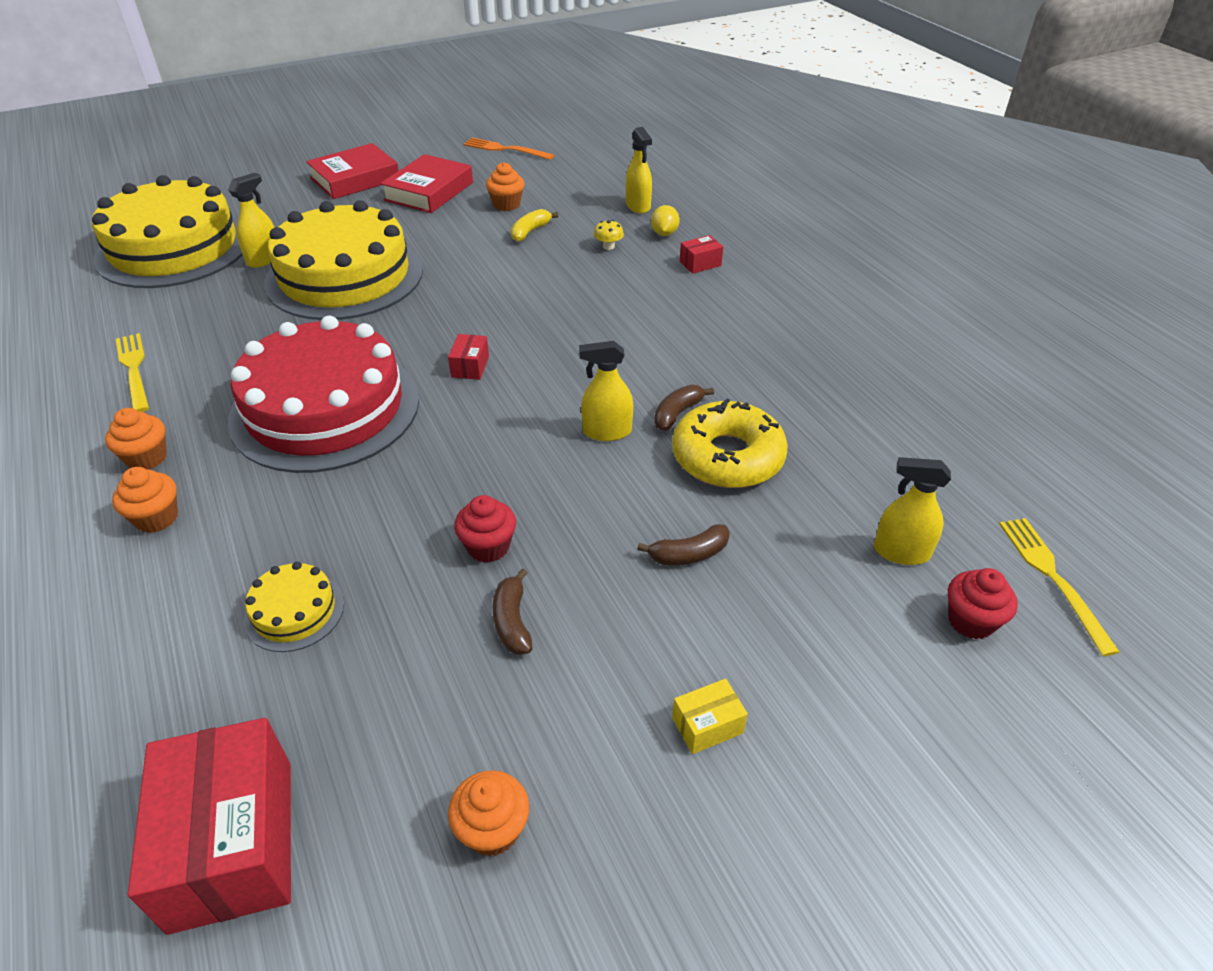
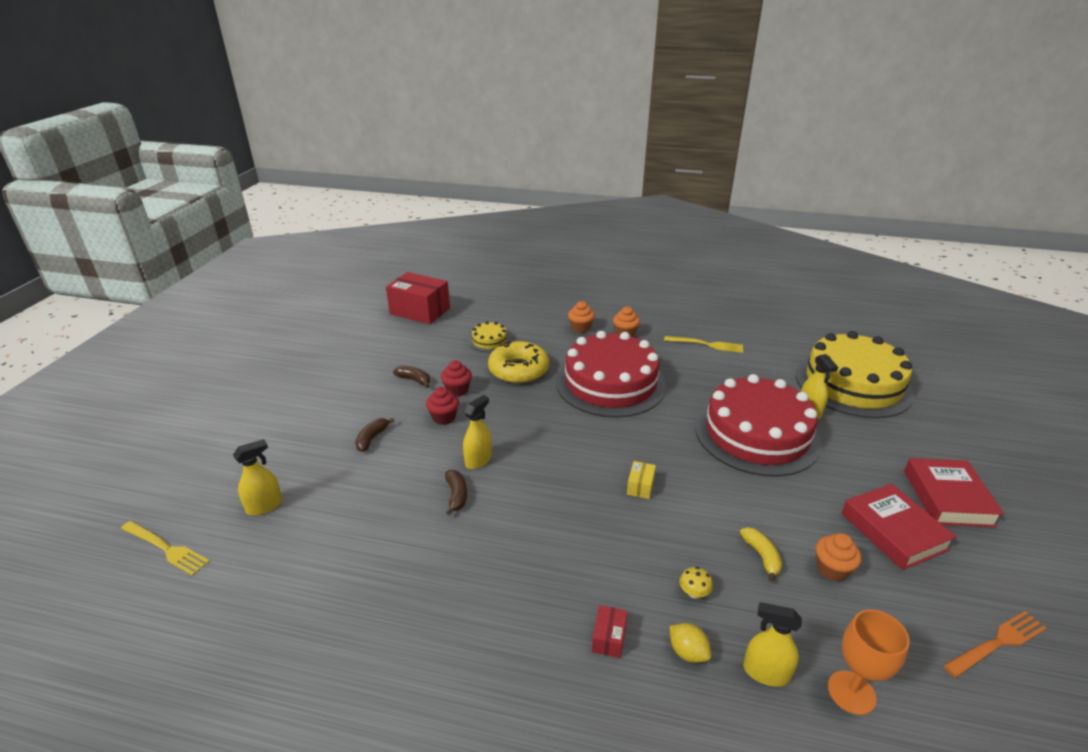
camera: 130 degrees right, 10 degrees down
yellow cake [264,200,423,320] -> red cake [695,374,822,477]
red box [448,334,489,380] -> none
orange cupcake [448,770,529,856] -> none
yellow donut [672,399,788,488] -> yellow donut moved to [488,340,549,383]
yellow box [672,679,748,754] -> yellow box moved to [627,461,656,499]
red cupcake [948,568,1018,639] -> red cupcake moved to [426,387,459,425]
none -> orange goblet [828,610,910,715]

